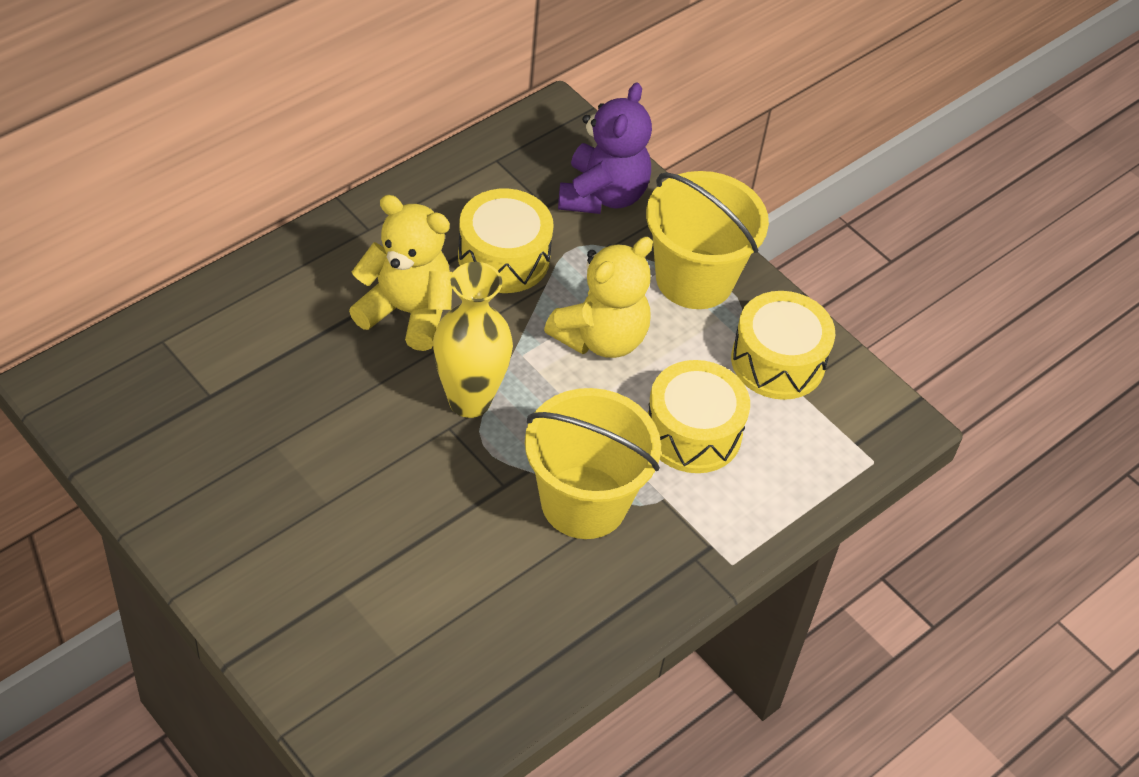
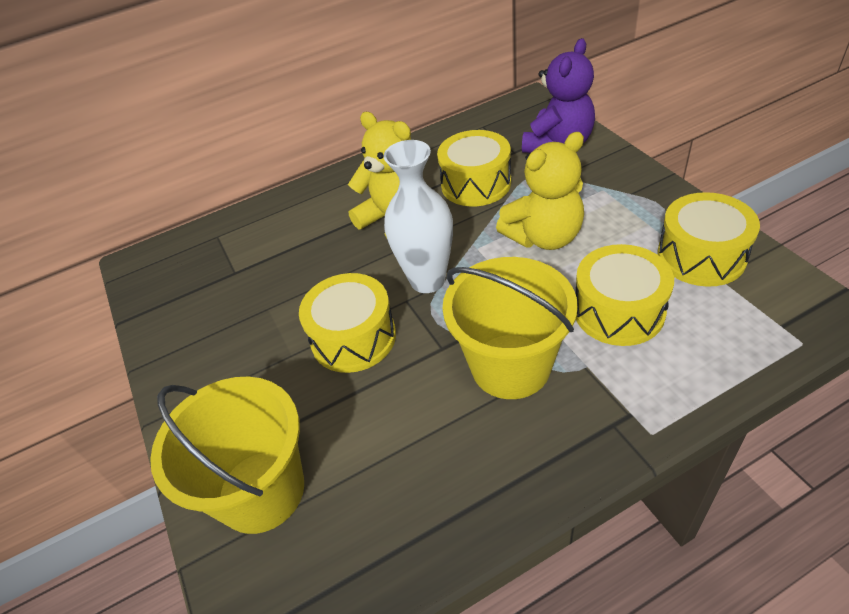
camera: 25 degrees right, 5 degrees down
yellow vase [433,262,513,418] -> white vase [384,140,453,293]
yellow bucket [646,171,769,309] -> yellow bucket moved to [150,377,304,534]
none -> yellow drum [299,273,396,373]

